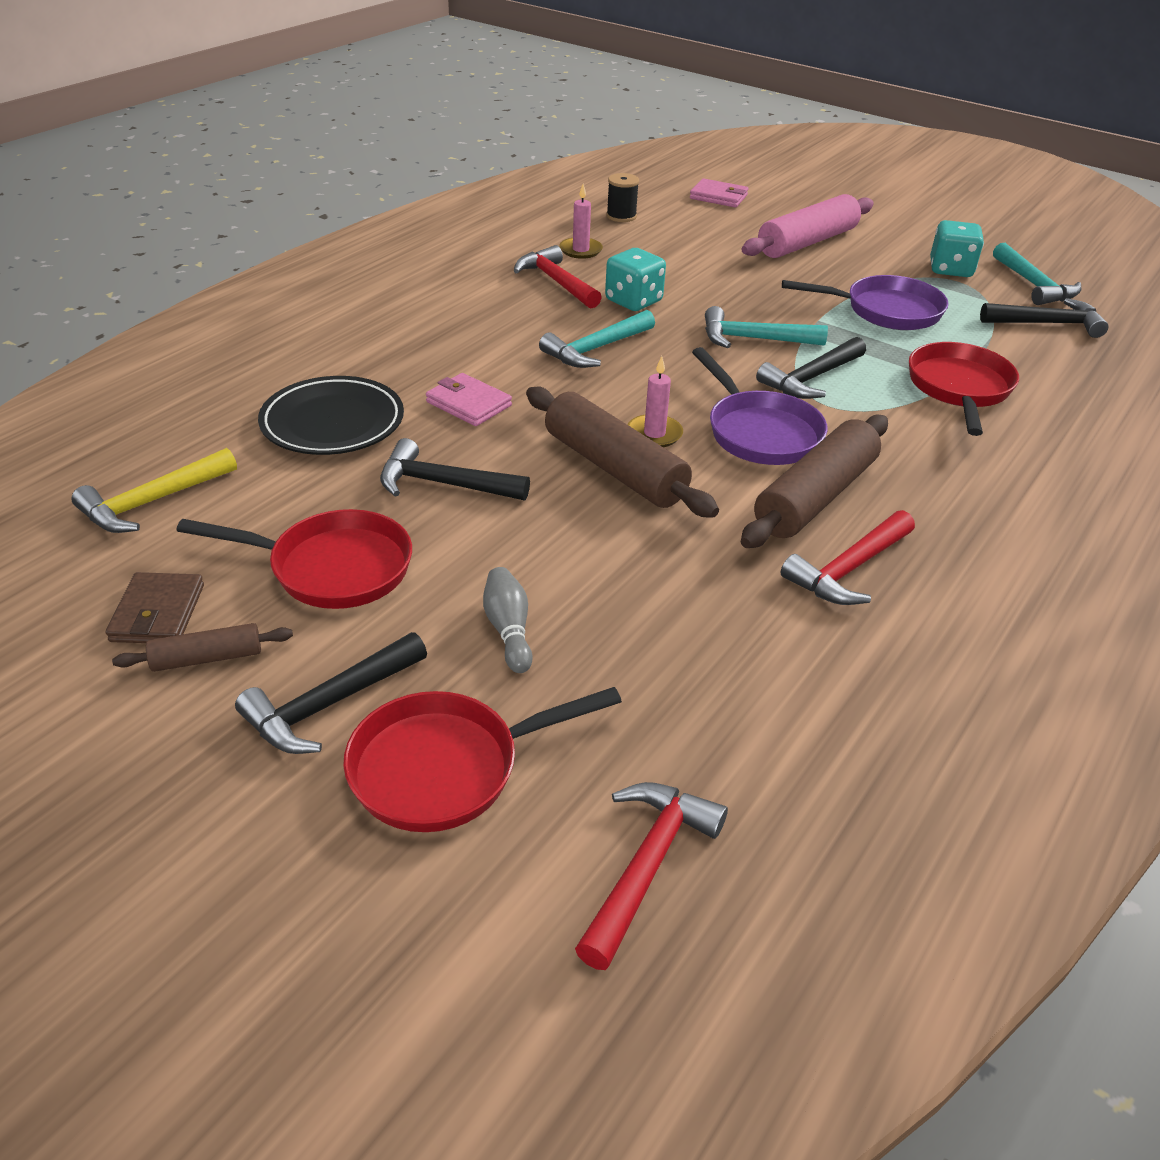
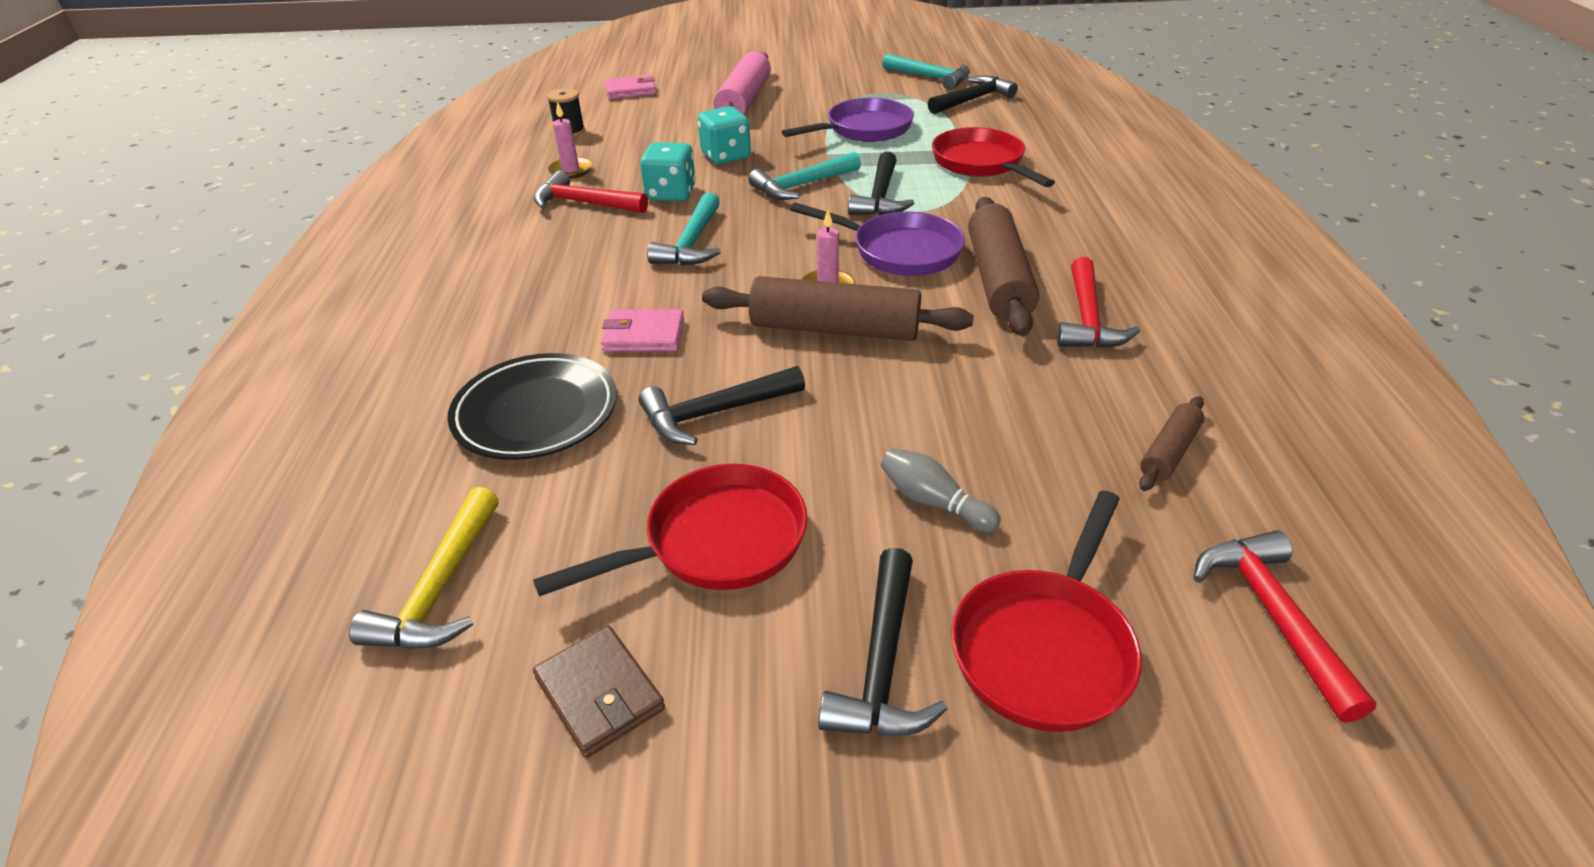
camera: 35 degrees left, 0 degrees up
brown rolling pin [112,623,293,672] -> brown rolling pin moved to [1139,396,1204,491]
turquoise dice [930,220,984,277] -> turquoise dice moved to [697,106,751,164]

